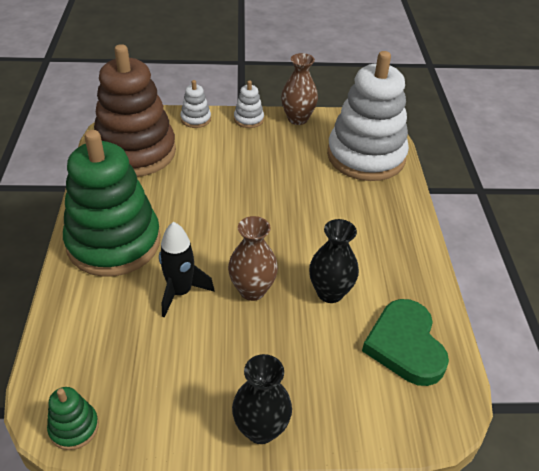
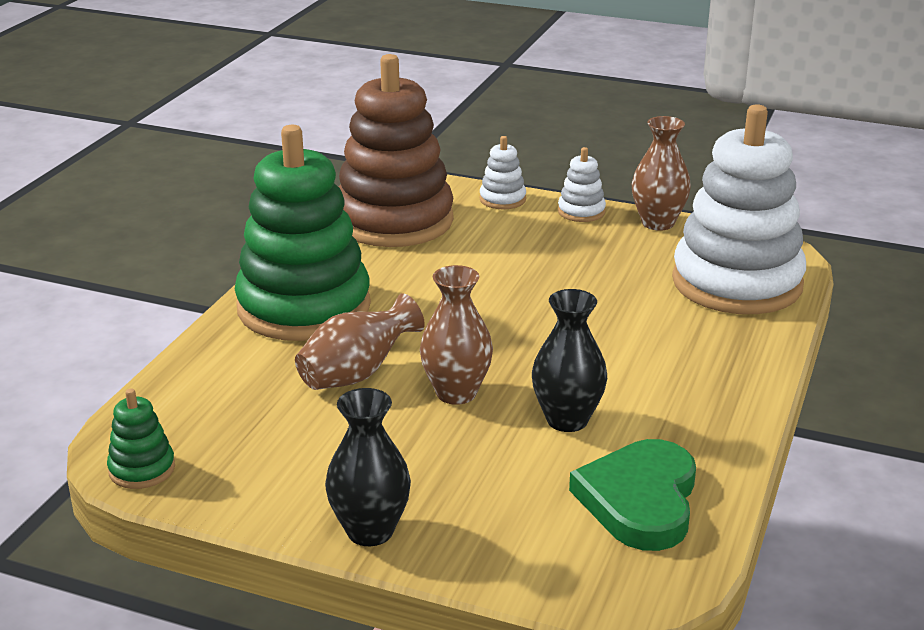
camera: 25 degrees right, 15 degrees down
black rocket [159,222,215,318] -> brown vase [295,293,425,390]

